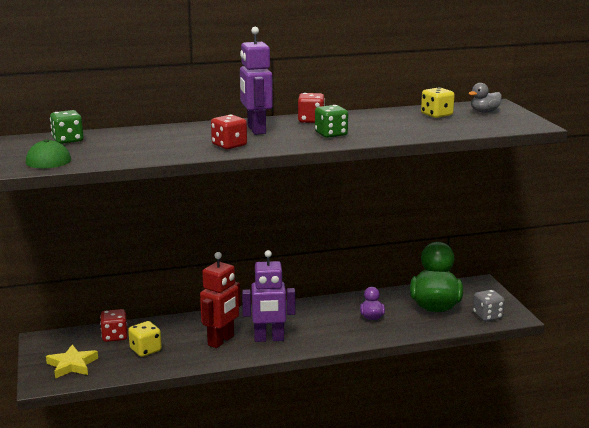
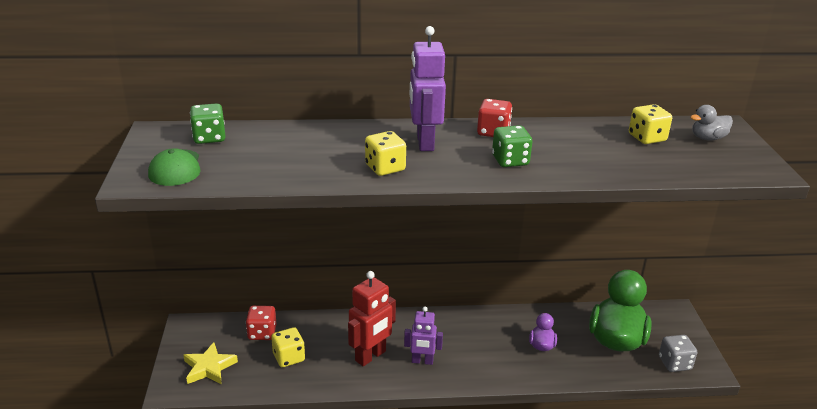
camera: 10 degrees right, 10 degrees up
red dice [211,114,247,149] -> yellow dice [365,131,406,176]
purple robot [242,250,295,342] -> purple robot [404,307,443,365], size x0.66

